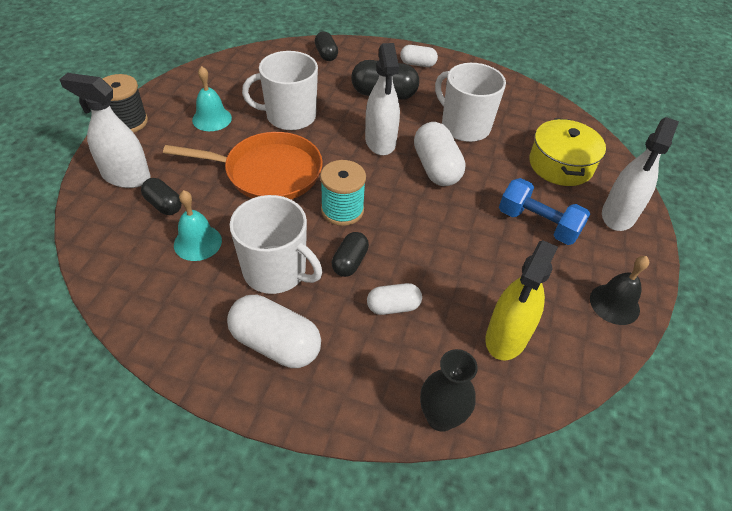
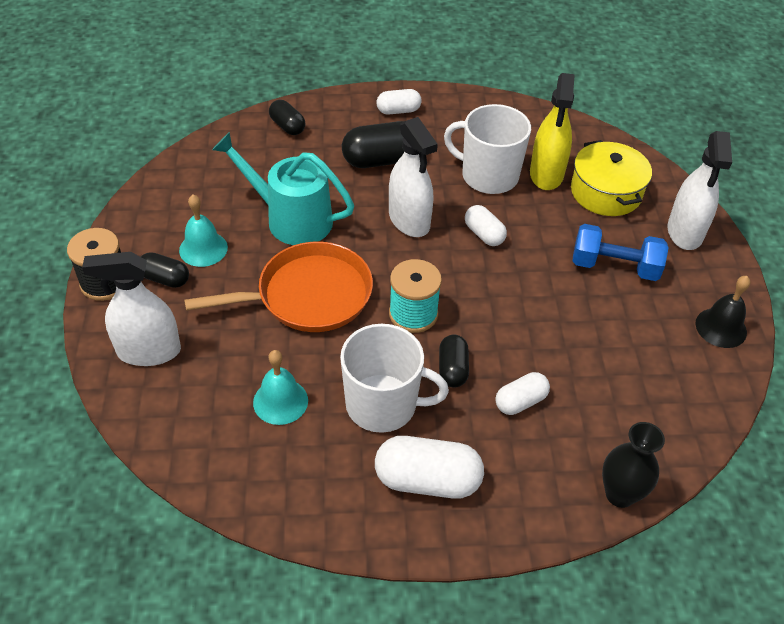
camera: 20 degrees left, 0 degrees up
black capsule [141,178,182,215] -> black capsule moved to [141,252,189,288]
white mug [242,51,318,130] -> turquoise watering can [212,132,354,245]
white capsule [414,122,465,186] -> white capsule [465,205,507,246], size x0.59
yellow spray bottle [486,240,558,360] -> yellow spray bottle moved to [530,73,575,190]

